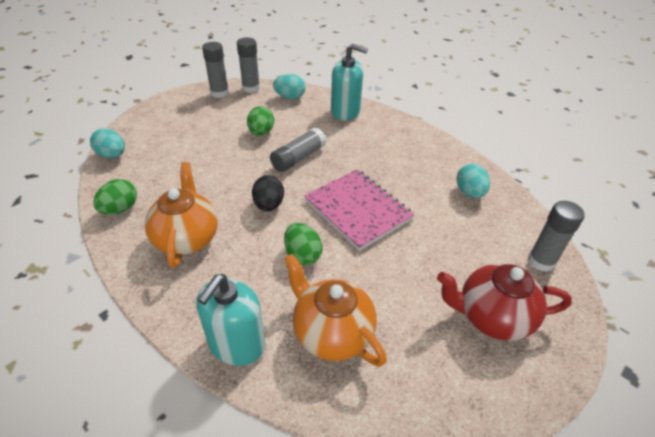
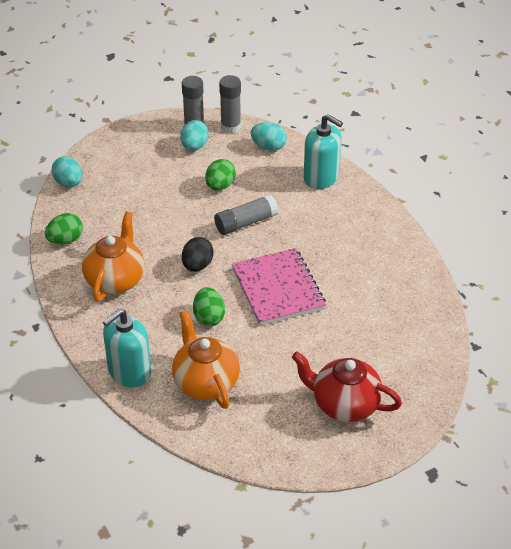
camera: 20 degrees right, 0 degrees up
turquoise egg [456,164,490,198] -> turquoise egg moved to [180,120,208,151]
grey glue stick [528,201,585,272] -> none

